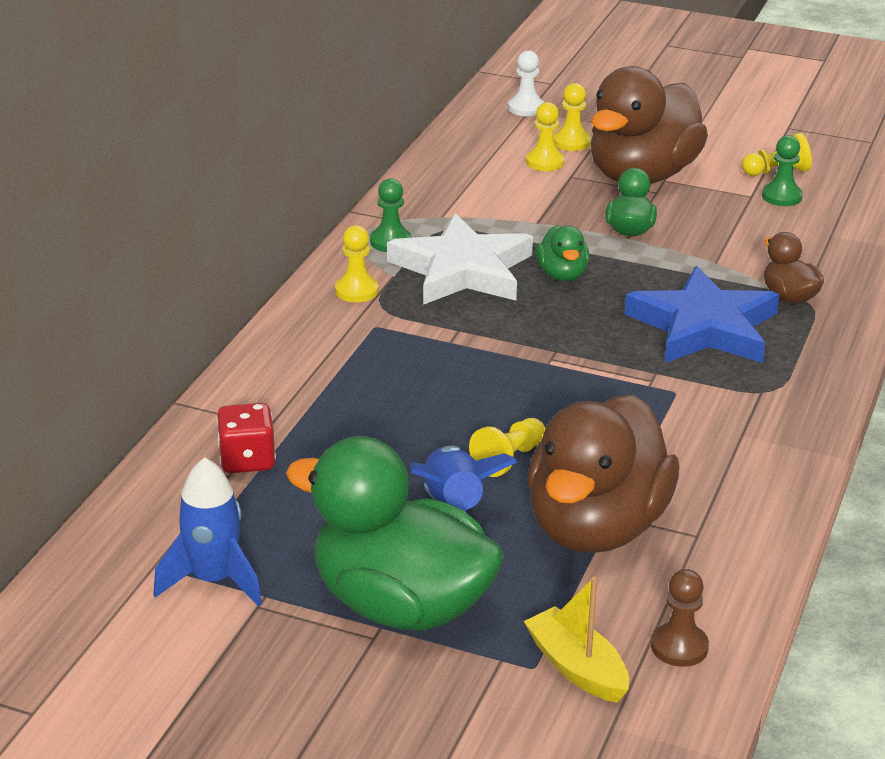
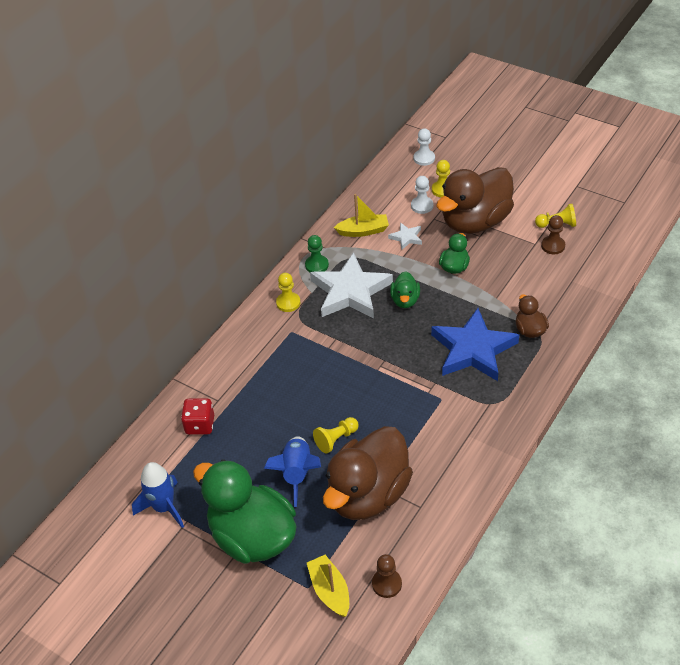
camera: 15 degrees right, 15 degrees up
yellow pawn [526,102,565,171] -> white pawn [411,176,433,214]
green pawn [762,135,803,206] -> brown pawn [541,215,565,254]
none -> yellow boat [334,194,389,237]
none -> white star [388,222,422,250]

